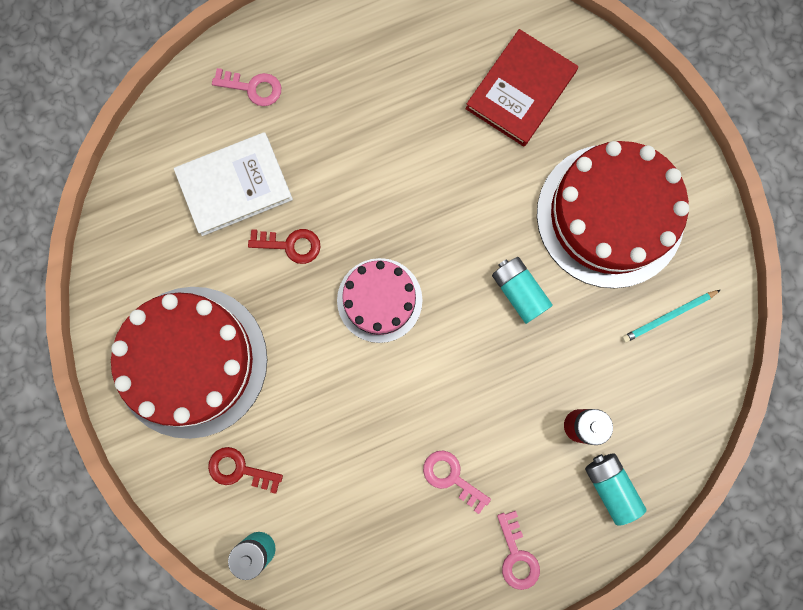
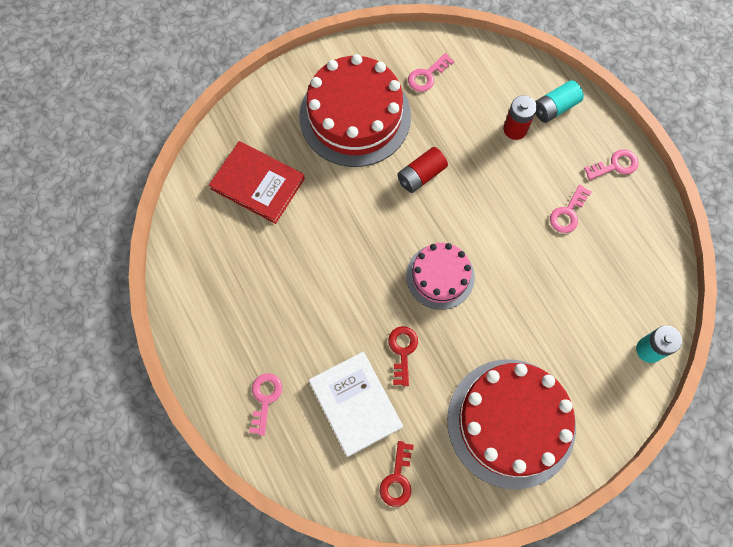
camera: 95 degrees left, 10 degrees down
red key [208,447,283,494] -> red key moved to [380,441,414,507]
turquoise battery [492,257,553,324] -> red battery [397,147,448,193]
turquoise pencil [622,290,720,343] -> pink key [408,53,454,92]

